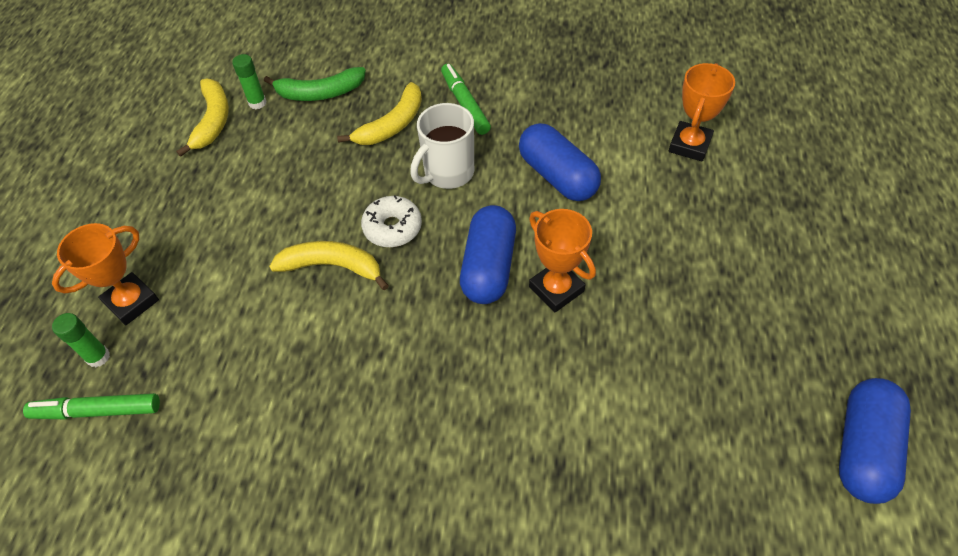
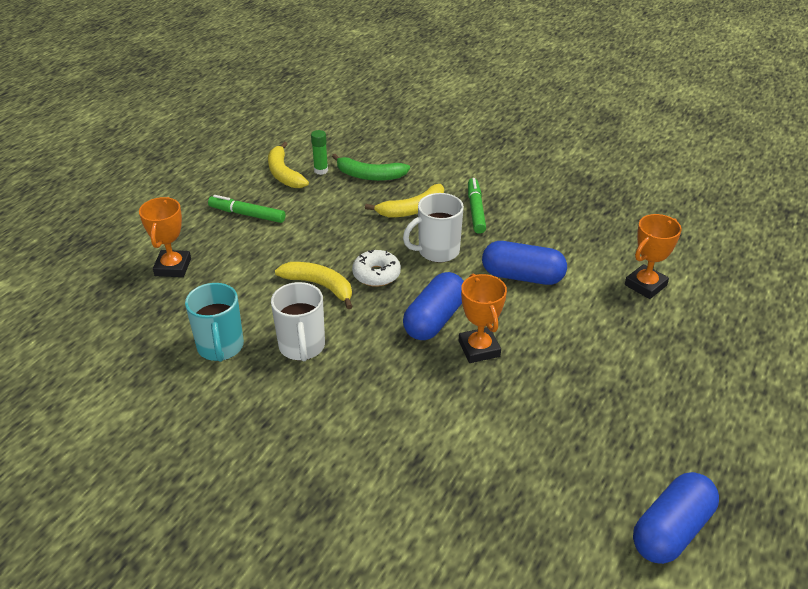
camera: 20 degrees right, 15 degrees down
green marker [23,393,160,419] -> green marker moved to [208,195,286,223]
orange trophy [52,223,159,325] -> orange trophy turned 60 degrees counterclockwise [139,197,191,277]
green glue stick [52,313,110,367] -> none
yellow banana [176,79,229,157] -> yellow banana turned 135 degrees clockwise [268,142,309,188]
blue capsule [519,123,601,201] -> blue capsule turned 60 degrees counterclockwise [482,241,567,285]
none -> turquoise mug [185,283,244,362]
none -> white mug [271,282,325,361]

